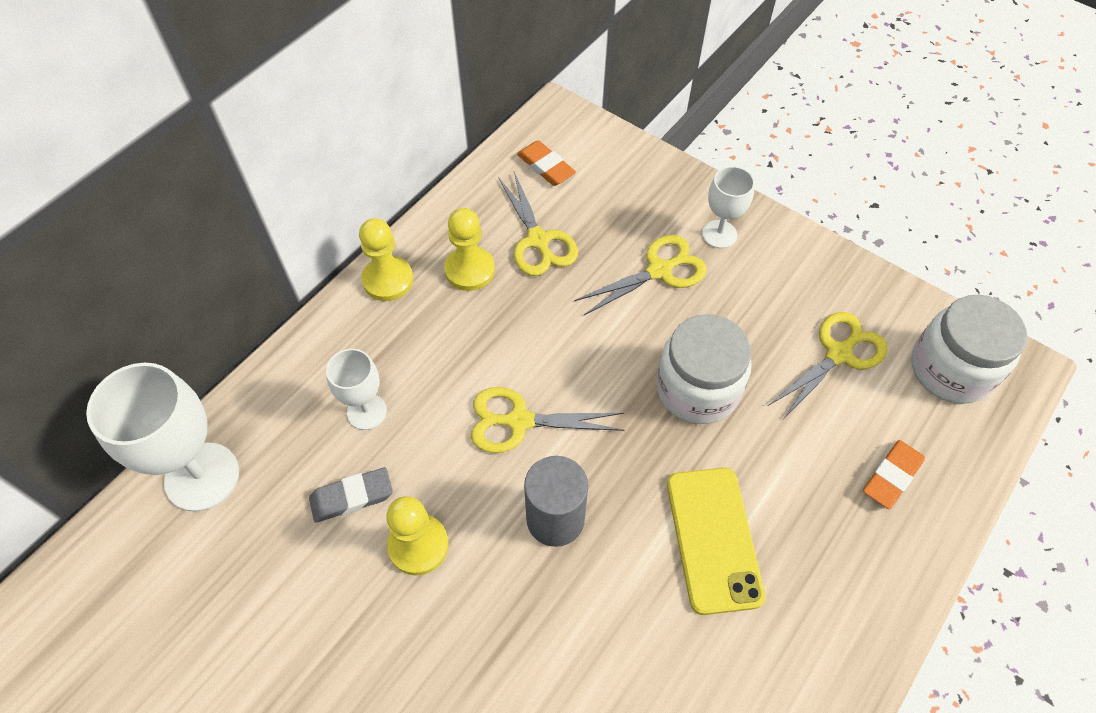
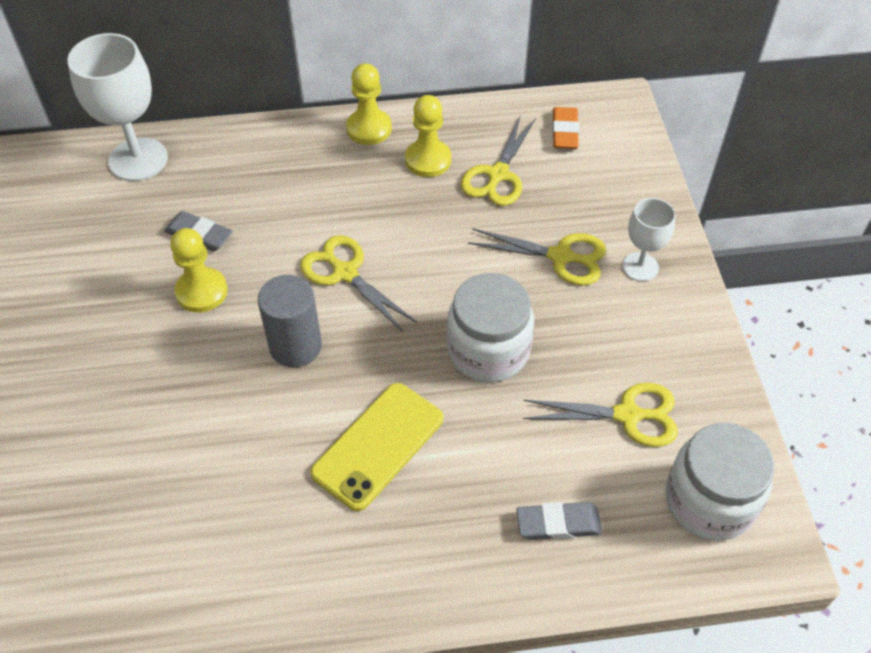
camera: 45 degrees right, 5 degrees down
white goblet [326,349,387,430] -> none
orange eraser [863,440,925,509] -> grey eraser [516,502,602,540]

